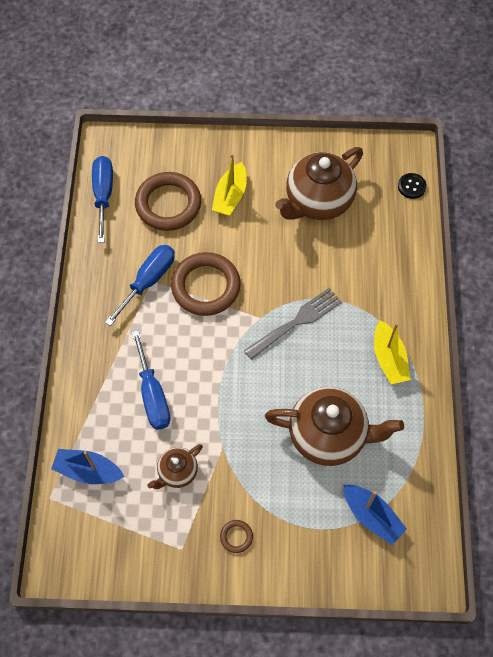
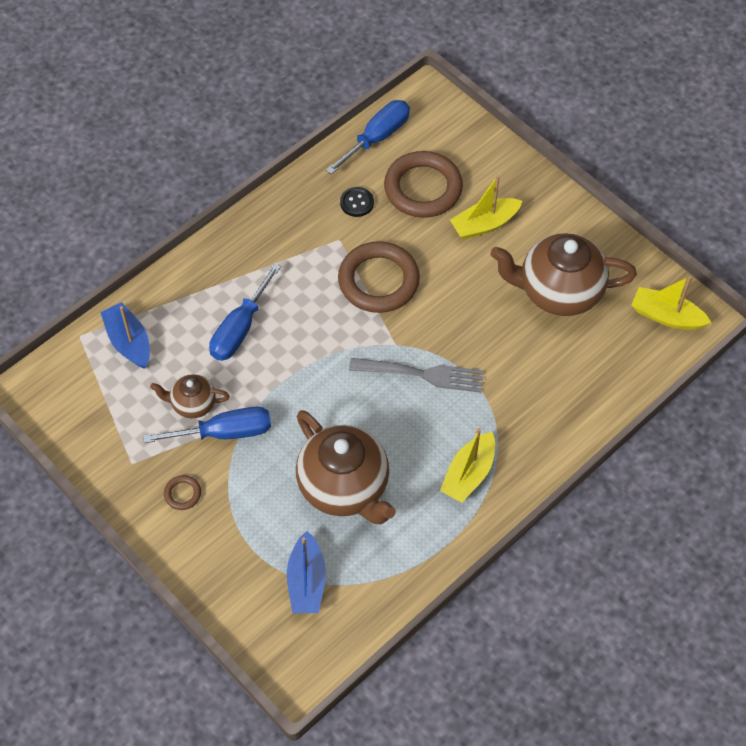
camera: 45 degrees right, 5 degrees down
blue screwdriver [105,245,175,326] -> blue screwdriver moved to [143,407,271,443]
black button [398,173,427,199] -> black button moved to [340,187,374,217]
none -> yellow boat [632,276,711,330]

